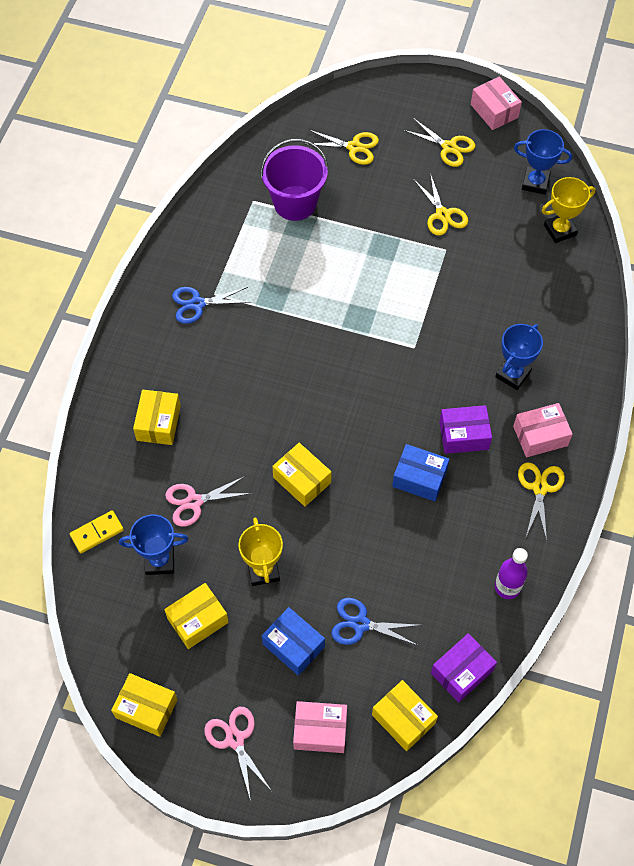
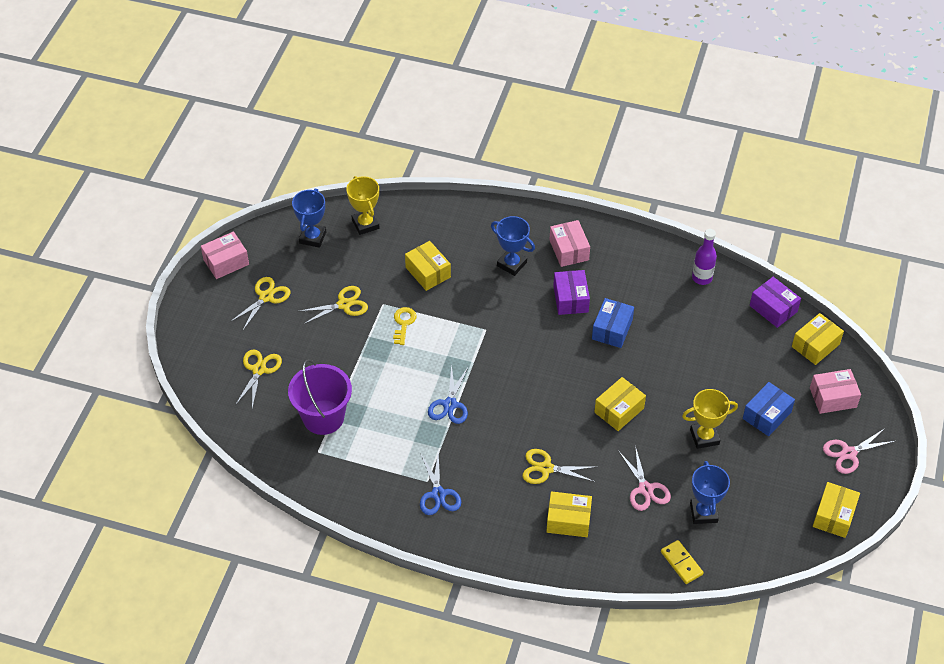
camera: 90 degrees left, 10 degrees down
yellow box [164,583,229,649] -> yellow box moved to [405,241,451,291]
pink box [293,701,347,753] -> pink box turned 75 degrees clockwise [810,369,861,414]
blue scissors [331,598,419,646] -> blue scissors moved to [428,364,469,424]
yellow scissors [518,462,565,541] -> yellow scissors moved to [522,449,595,484]
none -> yellow key [393,307,417,345]

